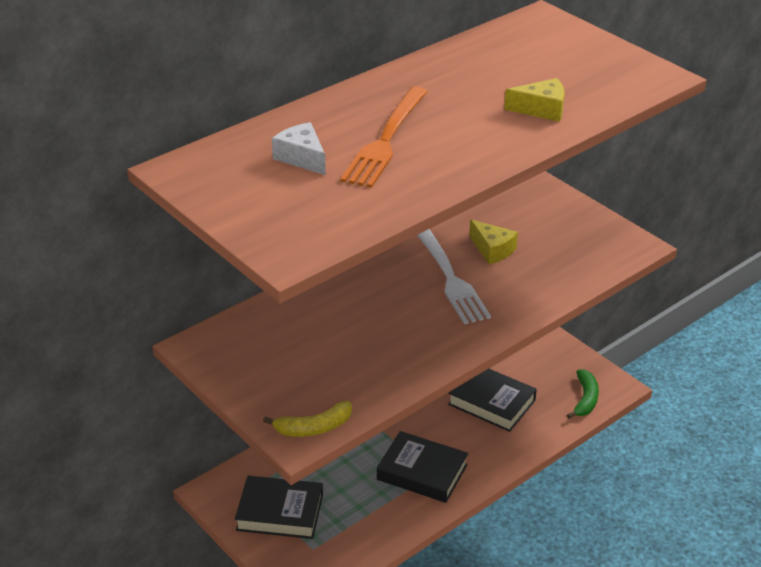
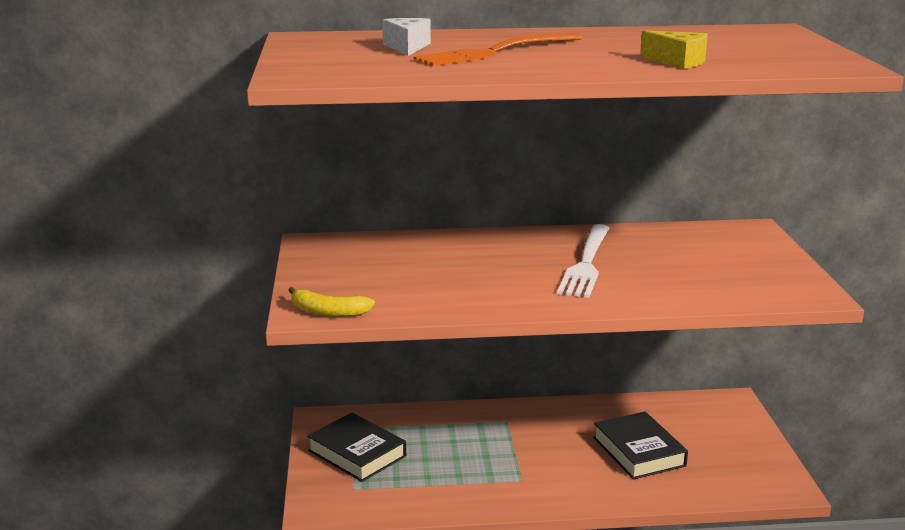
camera: 35 degrees right, 15 degrees down
black book [377,431,468,503] -> none
yellow cheese [469,220,518,264] -> none
green banana [567,369,599,419] -> none

